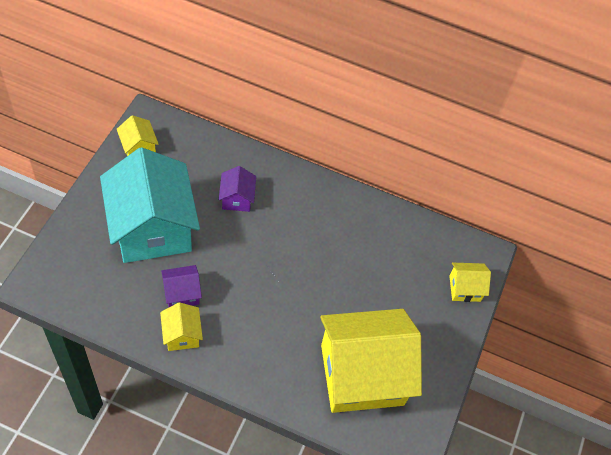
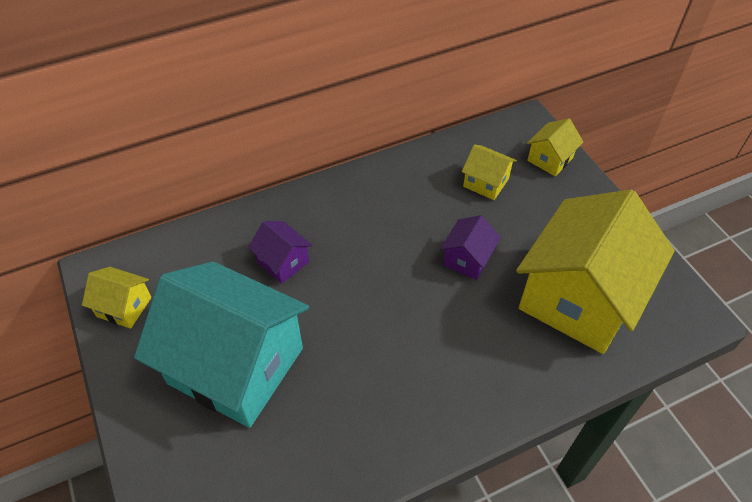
camera: 40 degrees left, 5 degrees down
yellow house [160,302,203,351] -> yellow house moved to [462,145,517,200]
purple house [161,265,202,307] -> purple house moved to [440,215,501,280]

